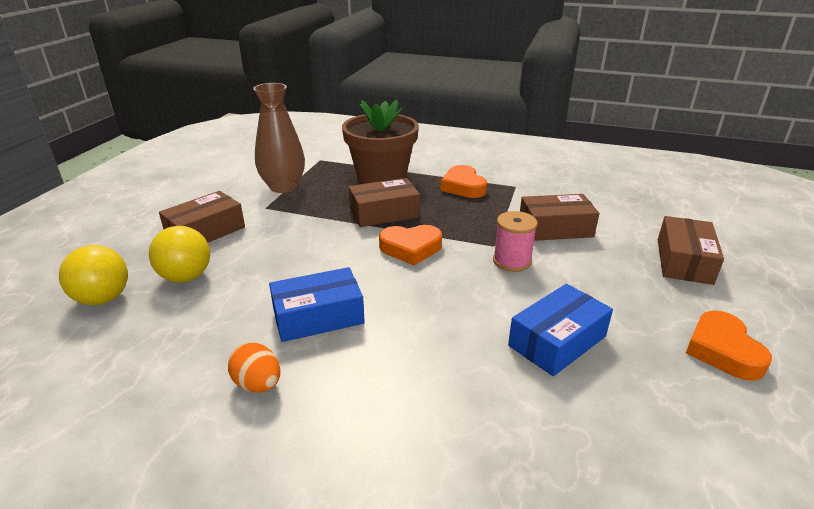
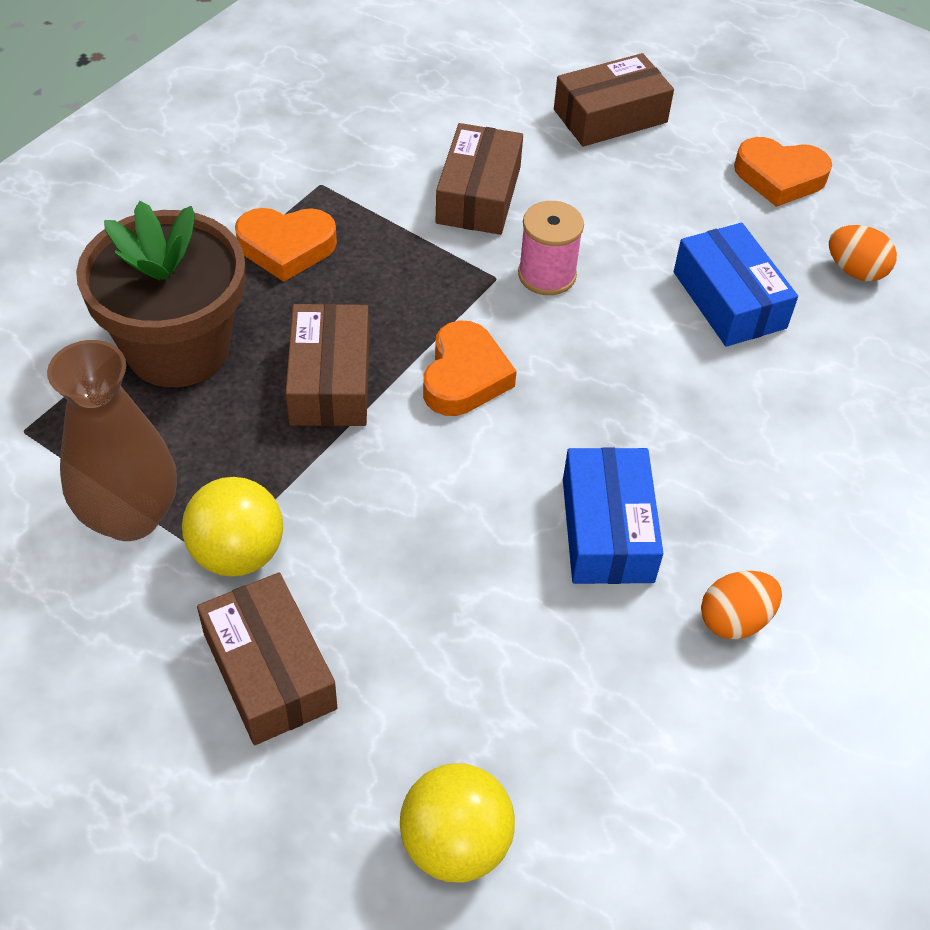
camera: 75 degrees left, 20 degrees up
yellow ball [149,226,210,282] -> yellow ball moved to [182,477,283,577]
brown box [658,216,724,285] -> brown box turned 60 degrees counterclockwise [554,53,674,146]
none -> orange egg [829,225,897,281]

